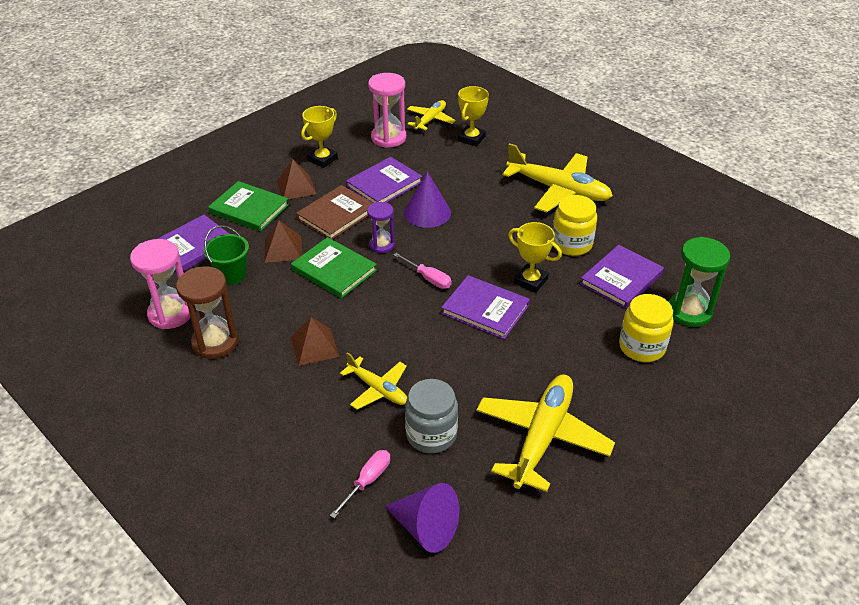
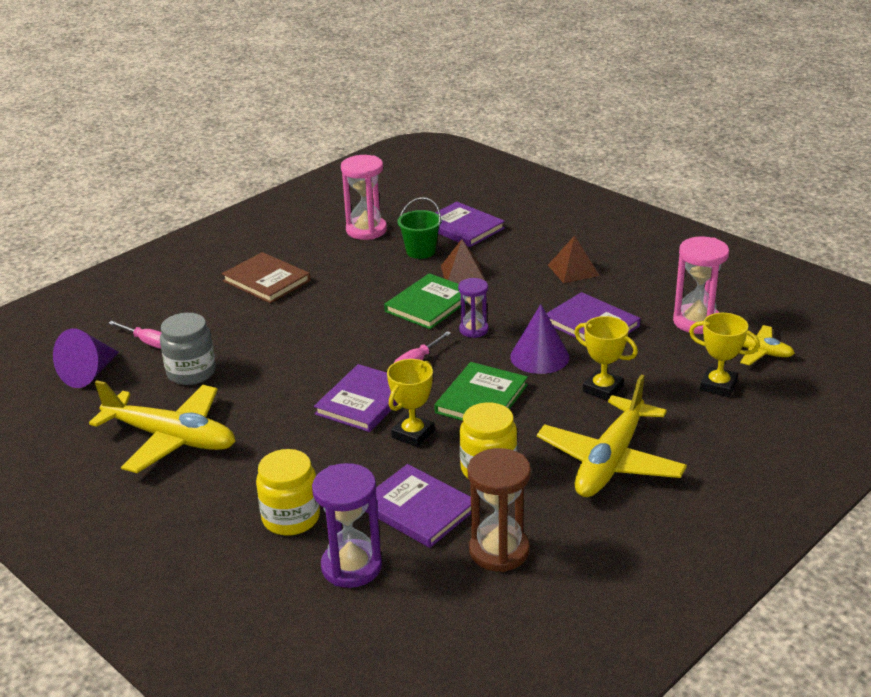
camera: 90 degrees right, 10 degrees down
brown hourglass [176,266,238,359] -> brown hourglass moved to [468,448,531,572]
green book [208,181,289,232] -> green book moved to [434,362,528,421]
brown pyramid [291,317,340,366] -> none
brown book [296,185,373,239] -> brown book moved to [222,252,311,303]
yellow trophy [301,106,338,168] -> yellow trophy moved to [574,316,638,401]
yellow plane [340,352,408,410] -> none
green hourglass [669,237,730,327] -> purple hourglass [312,463,382,588]

